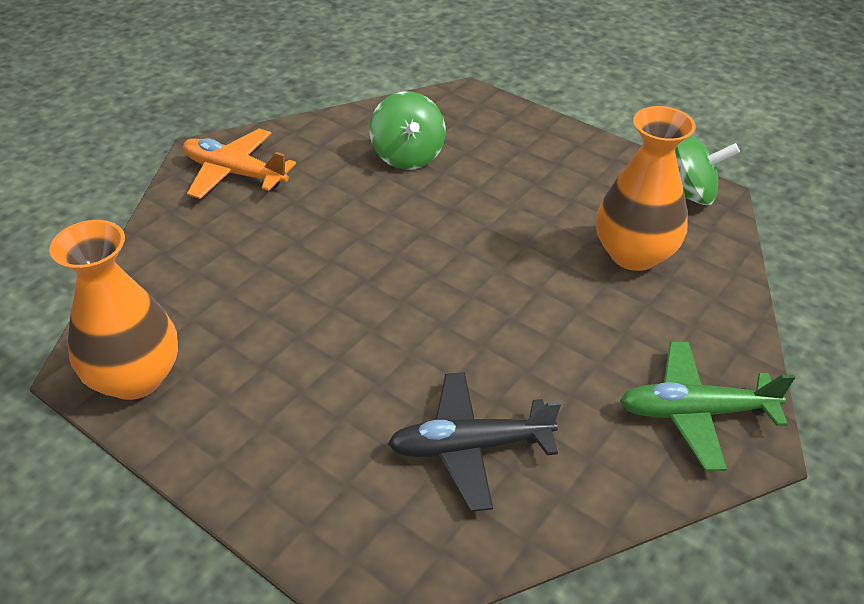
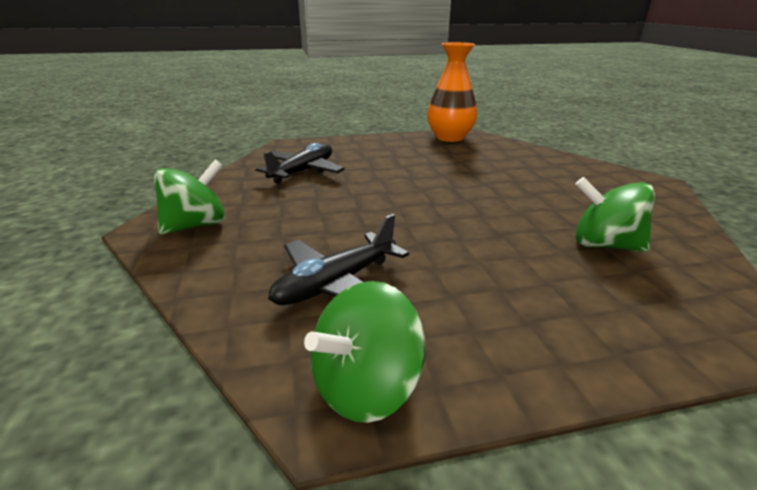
camera: 130 degrees right, 15 degrees down
orange plane [183,128,296,199] -> none
orange vase [596,106,696,271] -> black plane [268,214,409,305]
green plane [620,342,795,471] -> green spinning top [154,159,225,234]

